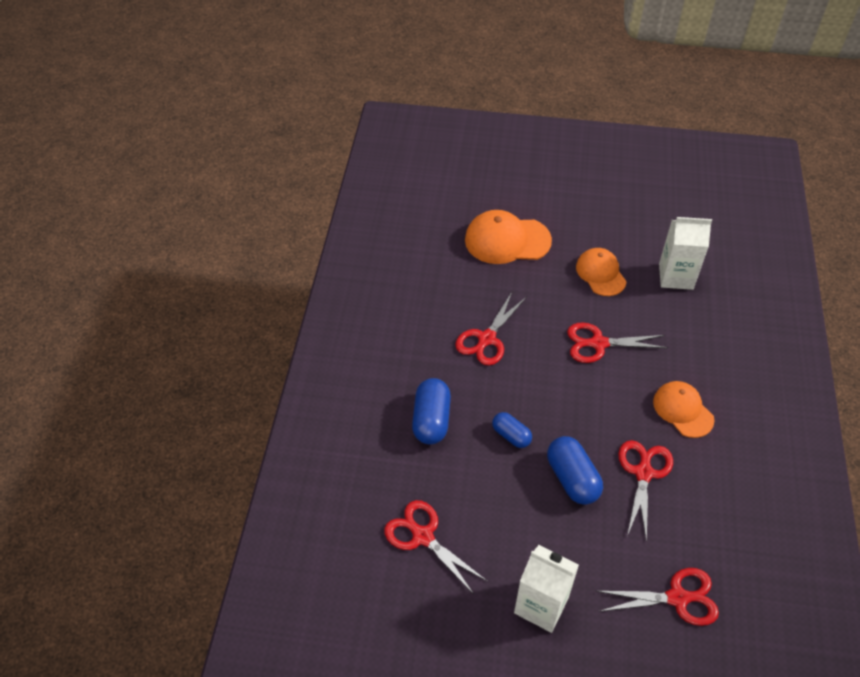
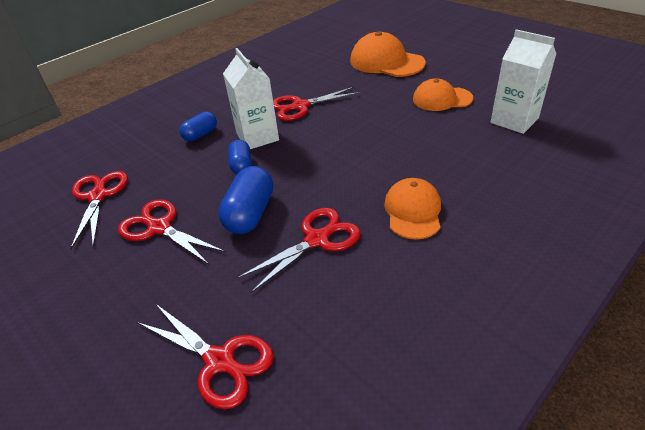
camera: 40 degrees right, 10 degrees down
blue capsule [412,378,451,444] -> blue capsule [179,112,217,141], size x0.62
white carton [514,545,579,633] -> white carton moved to [223,48,279,149]
red scissors [567,322,668,363] -> red scissors moved to [118,199,226,265]
orange cap [576,248,627,296] -> orange cap turned 105 degrees counterclockwise [413,78,473,111]

